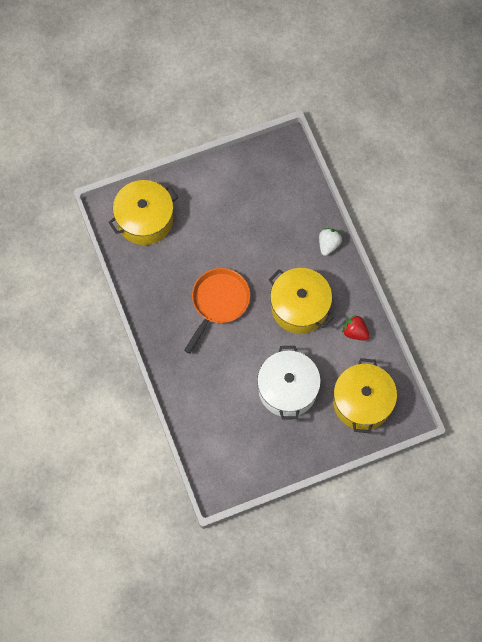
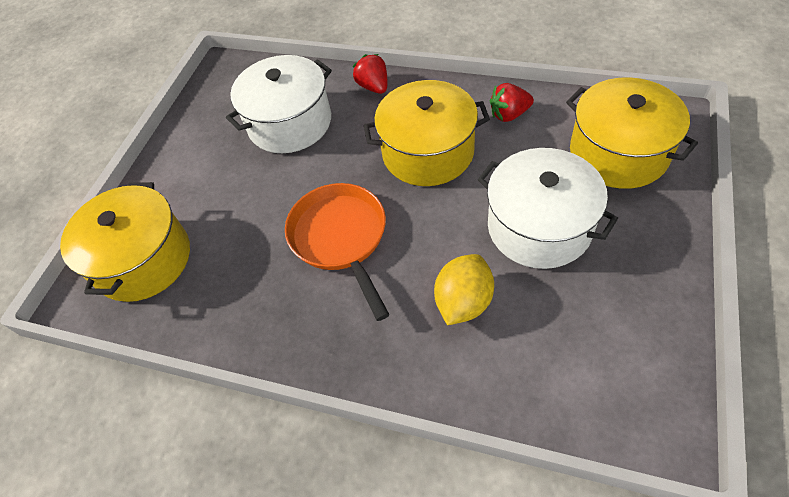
camera: 45 degrees left, 15 degrees down
white strawberry [319,228,342,256] -> red strawberry [353,54,387,94]
none -> white pot [226,55,332,153]
none -> yellow lemon [434,254,494,325]

